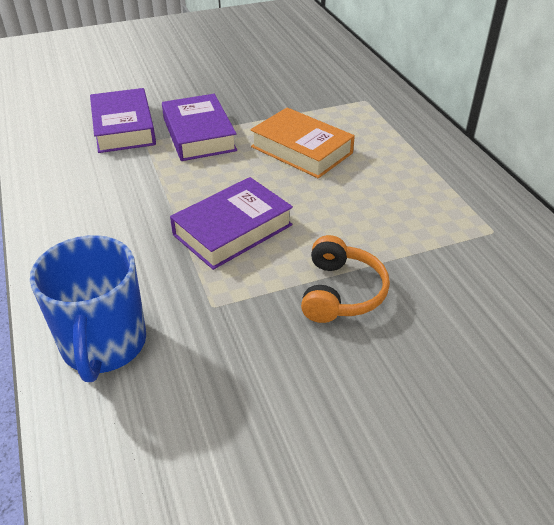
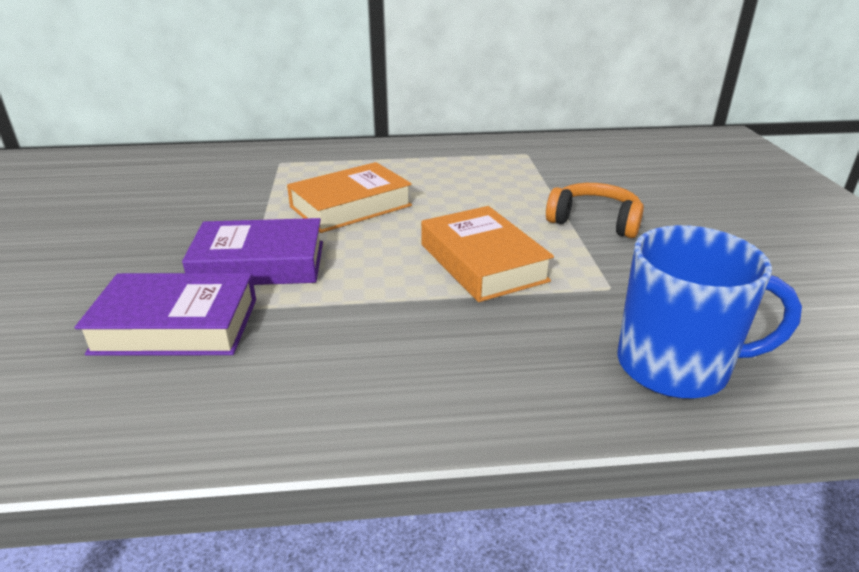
camera: 75 degrees left, 10 degrees down
purple book [170,177,293,270] -> orange book [421,206,554,302]

